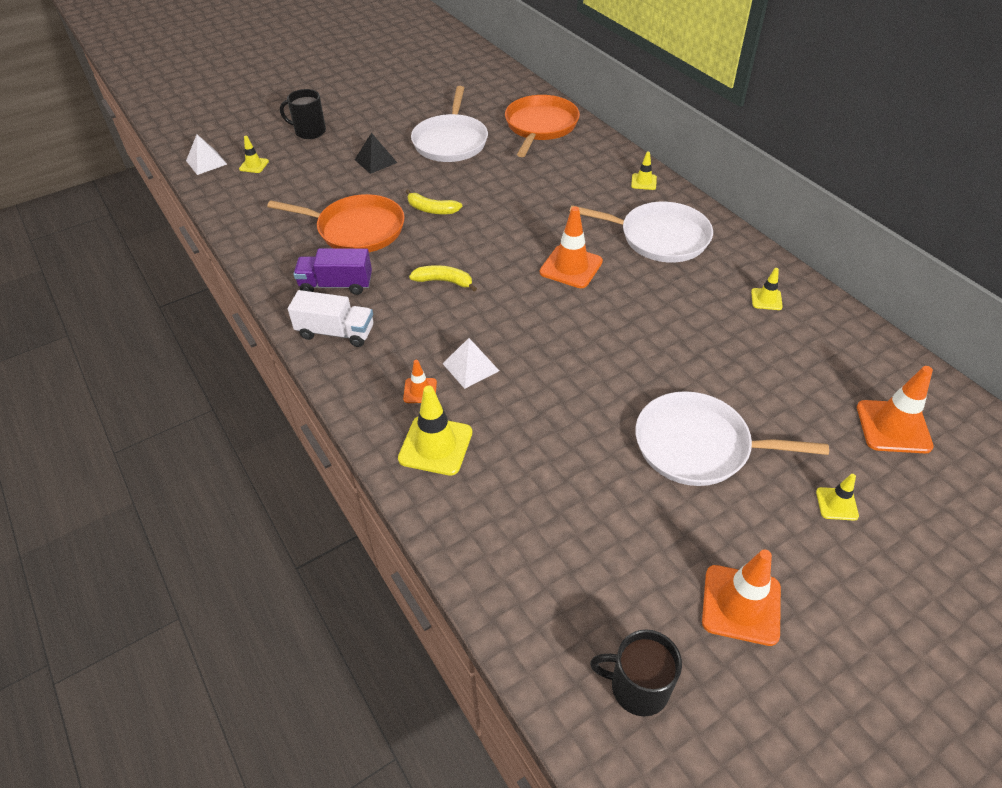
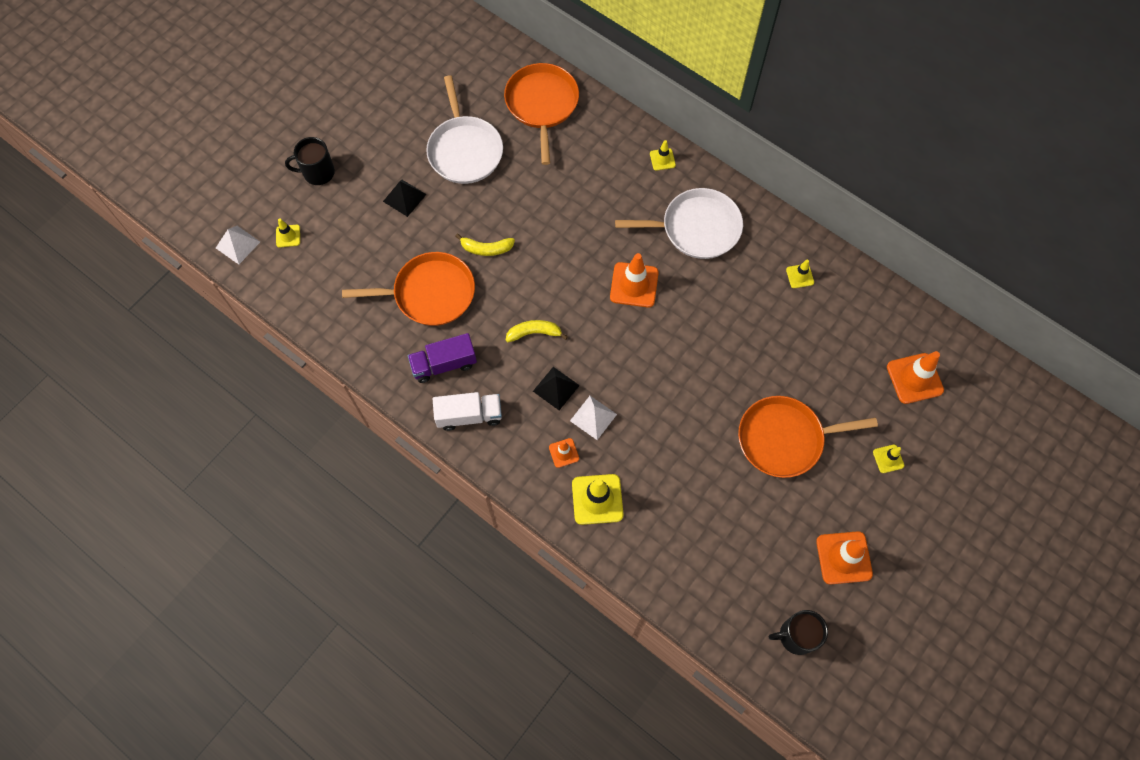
camera: 20 degrees left, 20 degrees up
white pan [635,391,829,486] -> orange pan [738,396,878,478]
none -> black pyramid [533,367,580,410]

